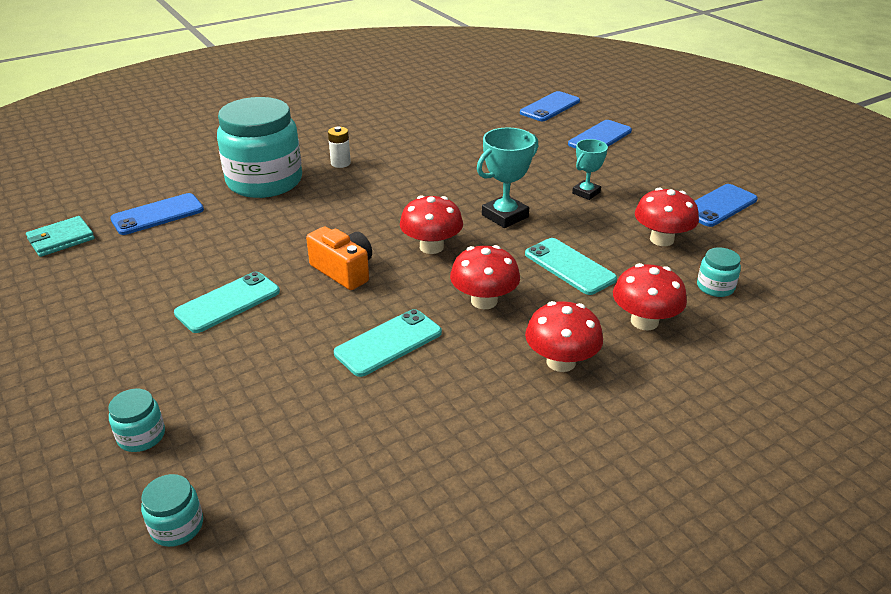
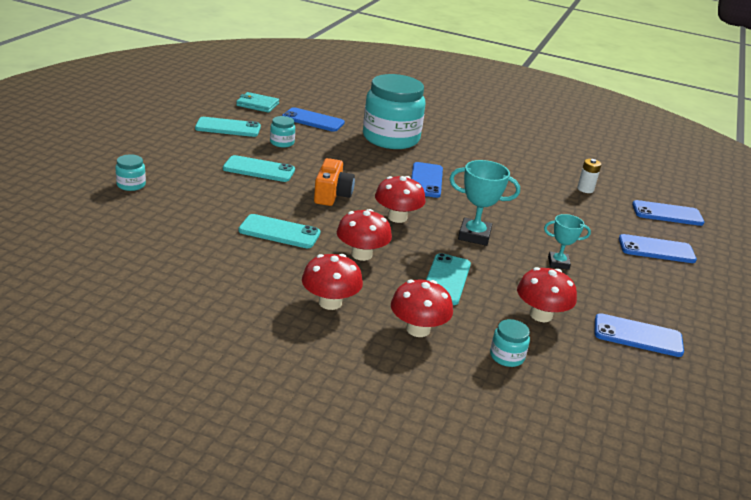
camera: 50 degrees right, 5 degrees down
turquoise jar [141,474,203,547] -> turquoise jar moved to [270,116,295,148]
white battery [328,127,351,168] -> white battery moved to [577,159,601,193]
none -> turquoise phone [195,117,261,137]
none -> blue phone [411,162,443,198]

